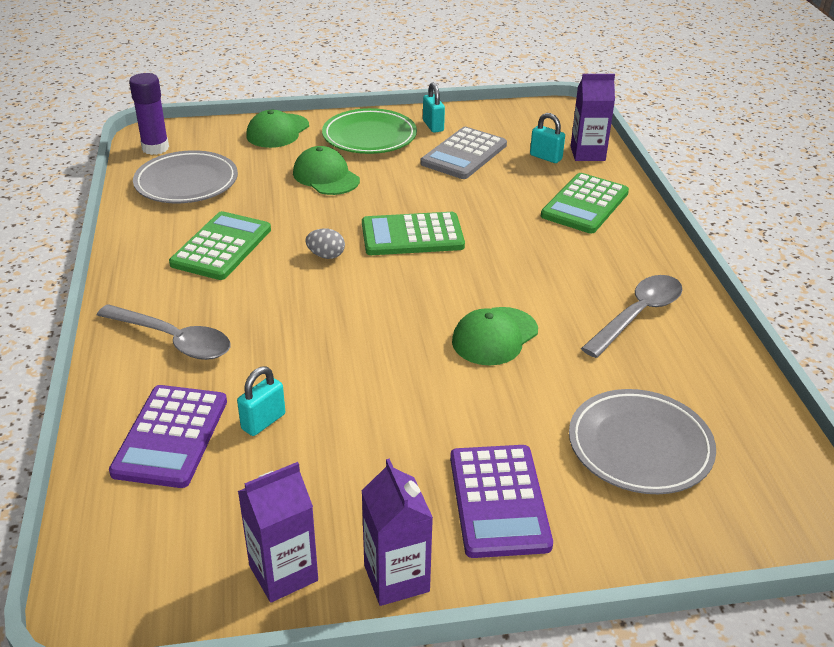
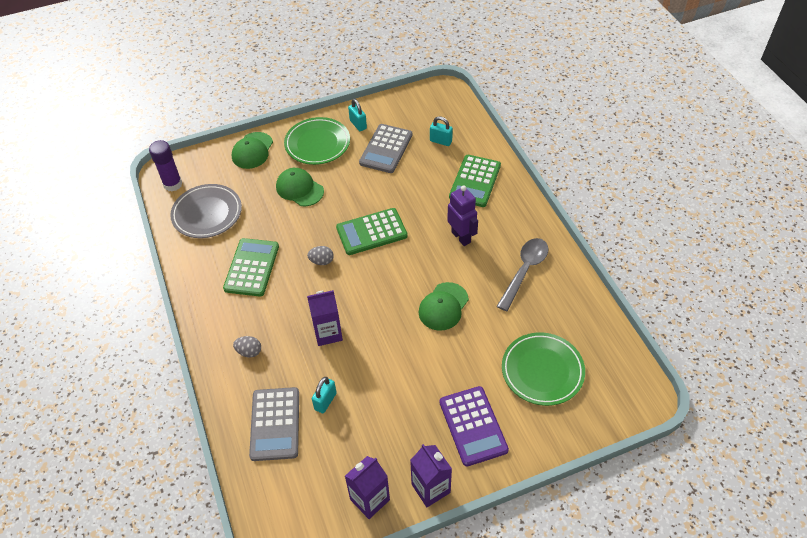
camera: 10 degrees left, 15 degrees up
grey spoon [97,304,231,360] -> grey egg [233,336,261,357]
purple calculator [109,385,227,488] -> grey calculator [249,387,299,461]
grey plate [569,389,716,494] -> green plate [502,332,585,406]
purple carton [571,74,615,161] -> purple carton moved to [307,290,343,346]
none -> purple robot [447,186,478,246]

